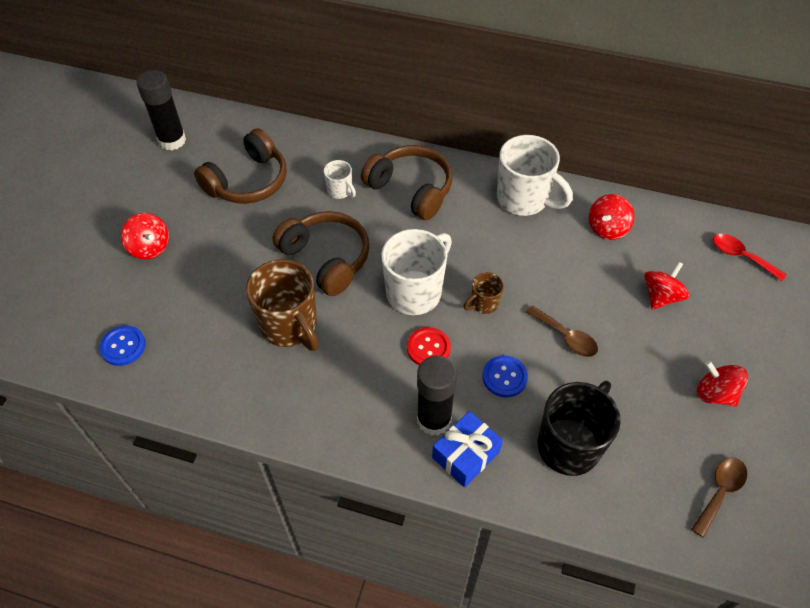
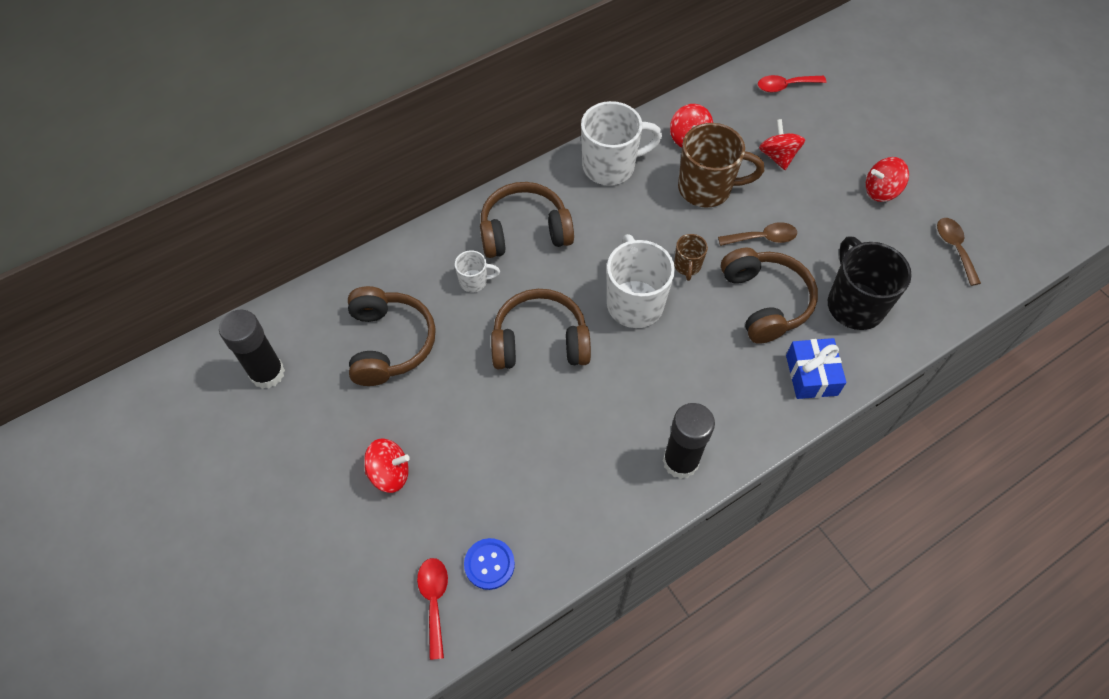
camera: 50 degrees left, 5 degrees up
brown mug [246,259,319,351] -> brown mug moved to [678,123,764,208]
red button [407,327,451,365] -> none
black glue stick [417,356,457,436] -> black glue stick moved to [663,403,715,479]
blue button [482,355,528,397] -> brown headphones [721,248,818,344]
none -> red spoon [417,558,448,660]

